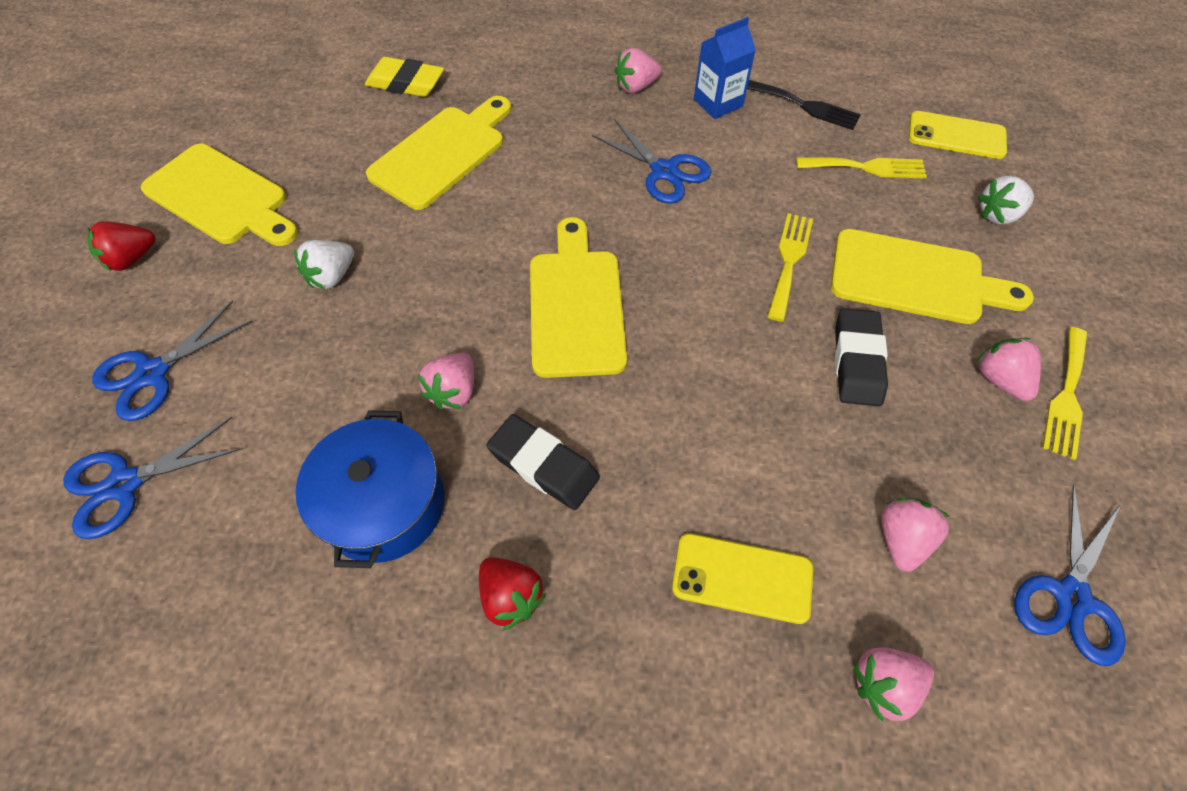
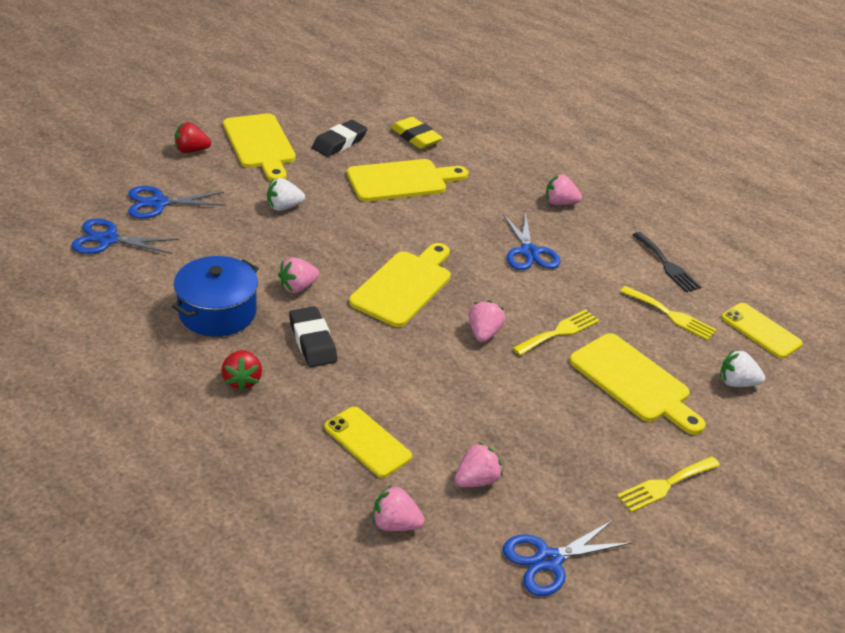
camera: 30 degrees right, 20 degrees down
blue carton [694,17,756,119] -> none
black eraser [835,308,888,406] -> black eraser moved to [312,120,367,157]
pink strawberry [976,338,1041,401] -> pink strawberry moved to [469,300,505,342]

